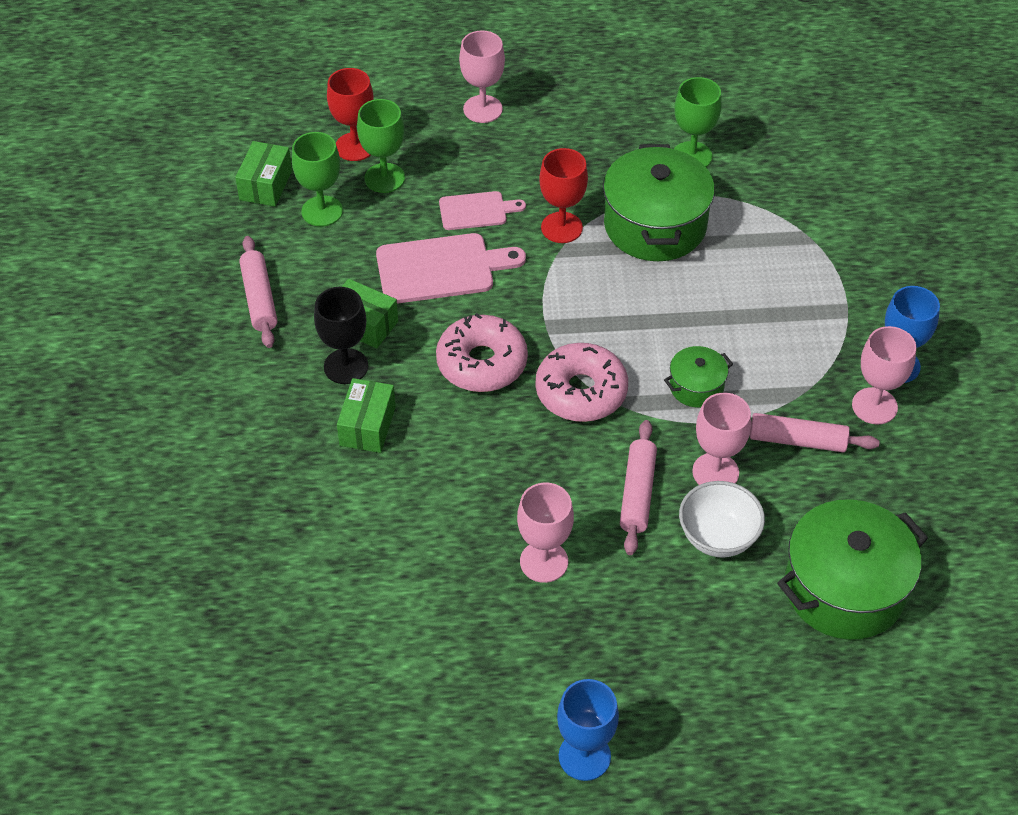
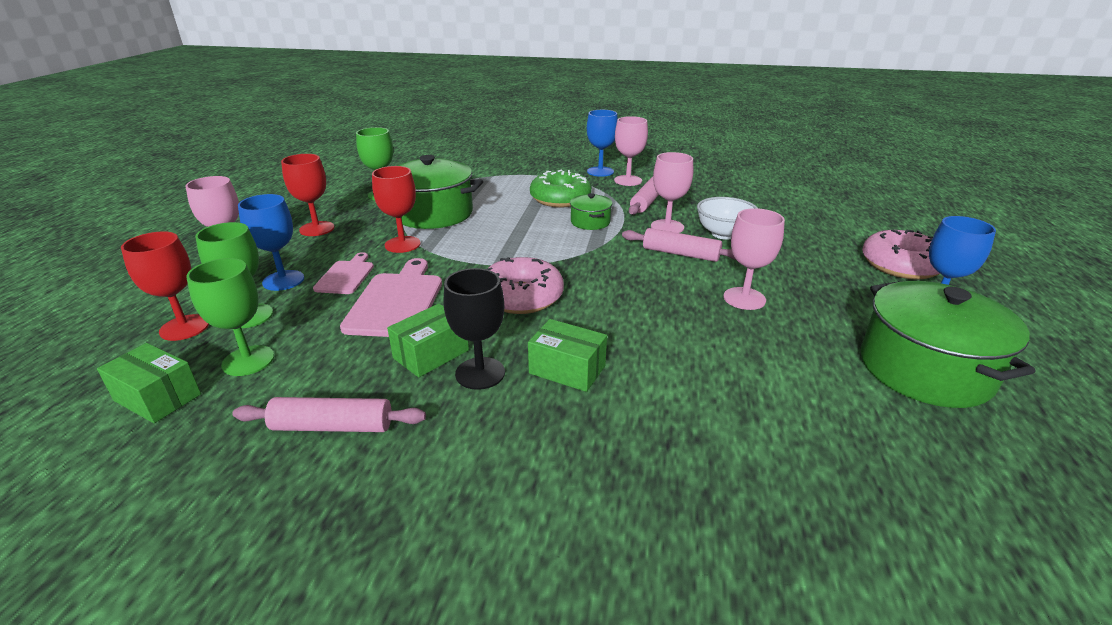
camera: 75 degrees left, 20 degrees down
pink donut [536,343,628,422] -> pink donut moved to [862,229,940,280]
green pot [777,499,928,640] -> green pot moved to [861,281,1035,408]
none -> blue goblet [238,194,304,291]
none -> red goblet [281,154,334,236]
none -> green donut [530,170,592,207]

